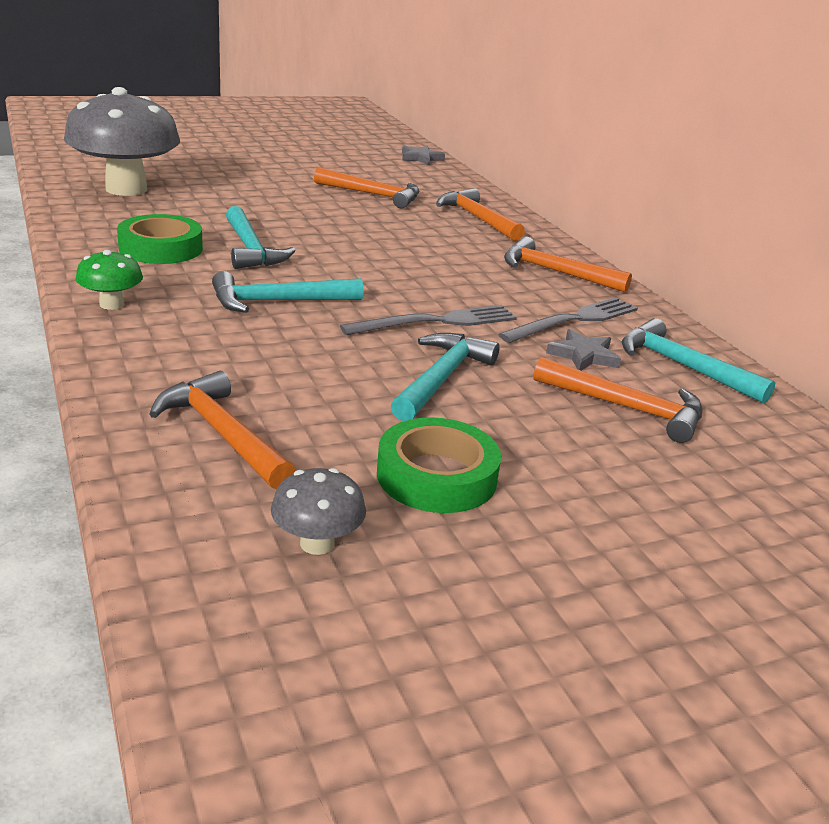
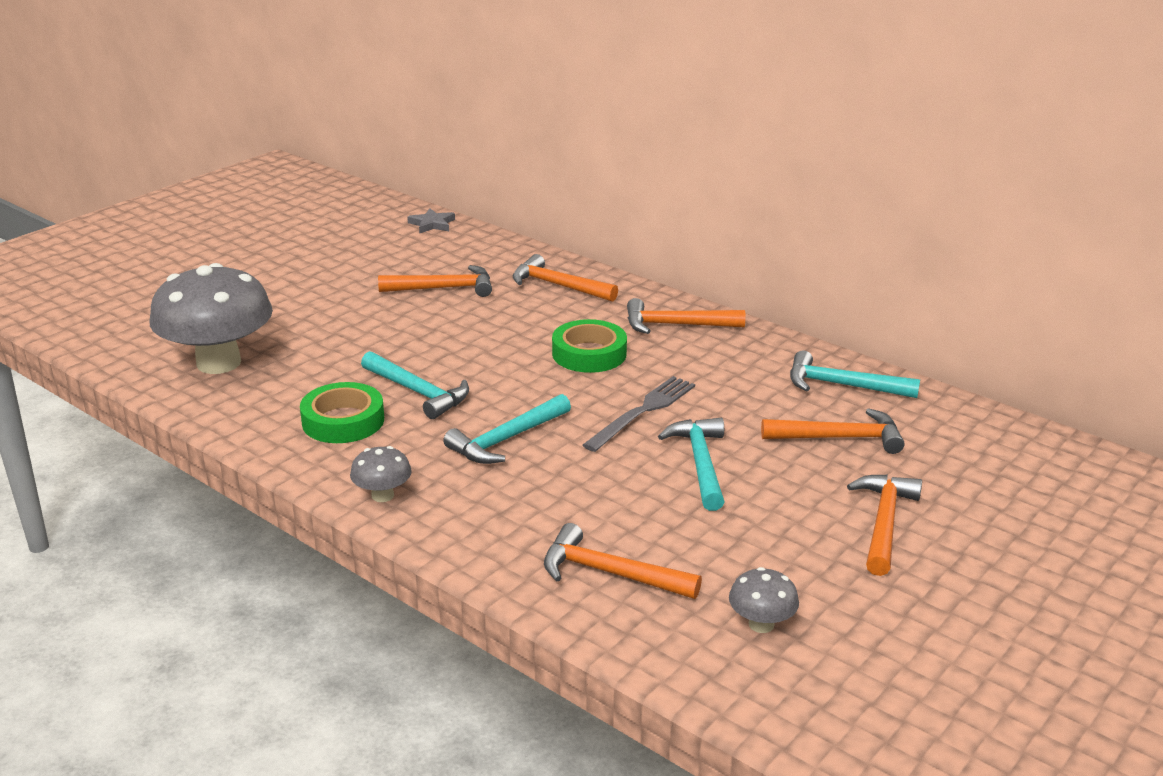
camera: 25 degrees left, 0 degrees up
green mushroom [75,250,143,310] -> grey mushroom [350,446,412,502]
green tape [377,417,501,513] -> green tape moved to [552,319,627,373]
grey fork [498,297,638,343] -> none
grey star [546,329,621,371] -> none
none -> orange hammer [847,475,922,576]

